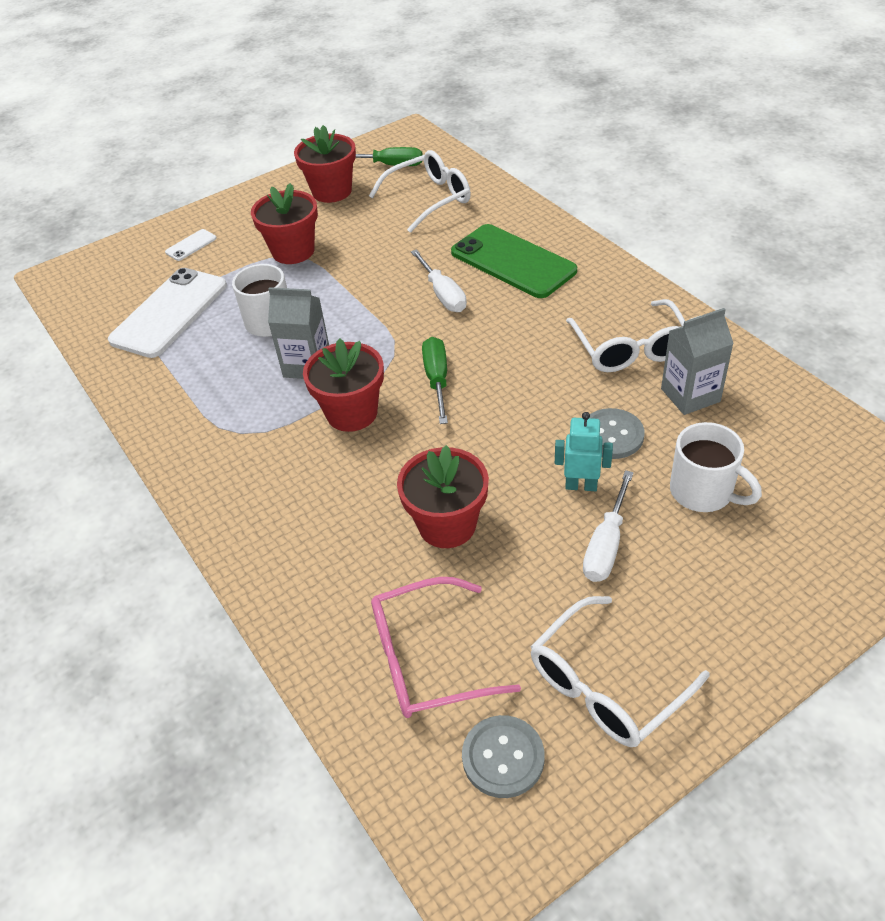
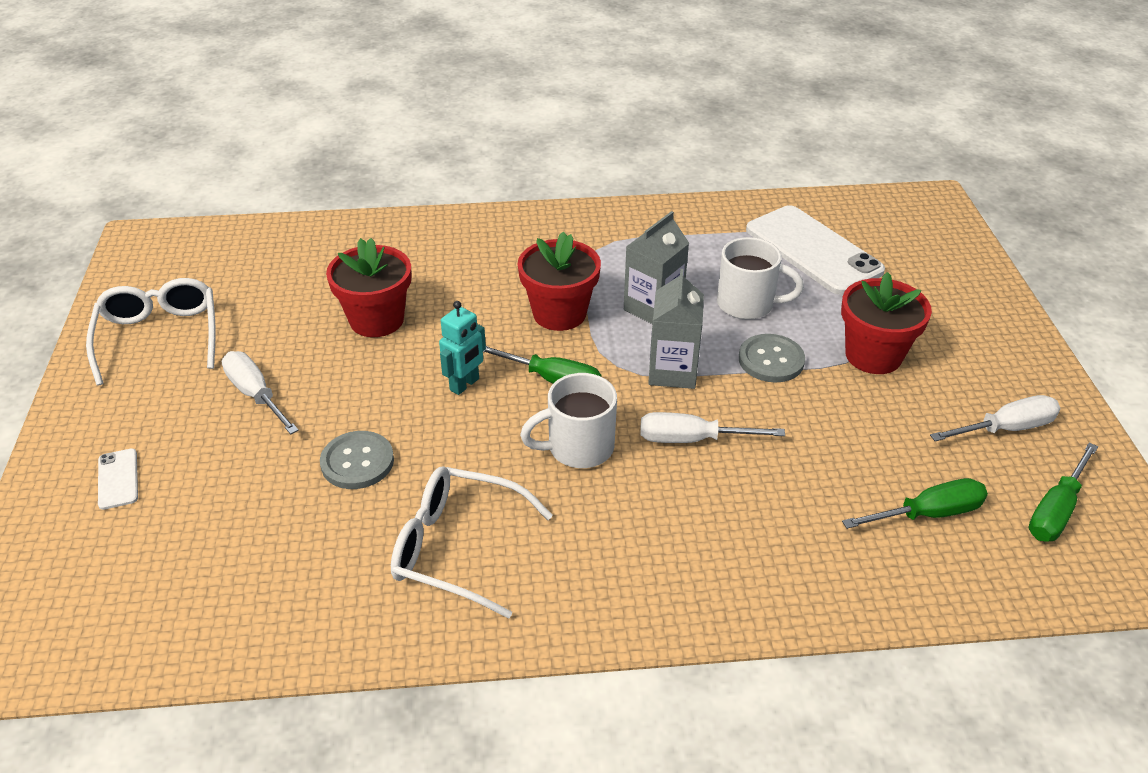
camera: 115 degrees right, 5 degrees down
white phone [165,229,217,261] -> white phone moved to [98,449,138,510]
red flower pot [294,125,356,203] -> white screwdriver [930,395,1060,441]
white glasses [369,150,471,233] -> green screwdriver [842,478,988,529]
pink glasses [371,577,521,718] -> none
green phone [451,224,577,298] -> none
grey button [462,715,544,798] -> grey button moved to [739,334,805,383]
turquoise robot [555,412,613,491] -> turquoise robot moved to [439,301,486,395]
grey carton [661,308,734,415] -> grey carton moved to [648,269,704,389]
white mug [670,422,762,512] -> white mug moved to [520,373,617,468]

